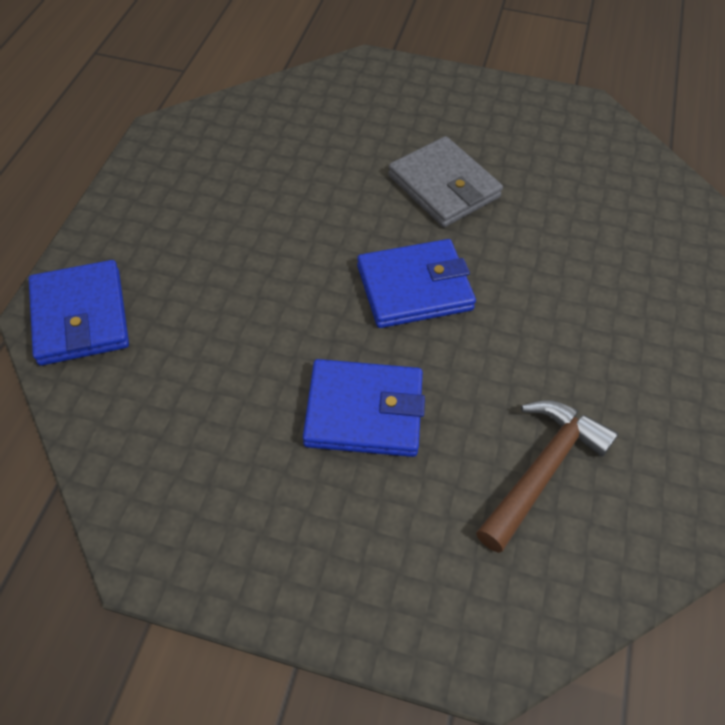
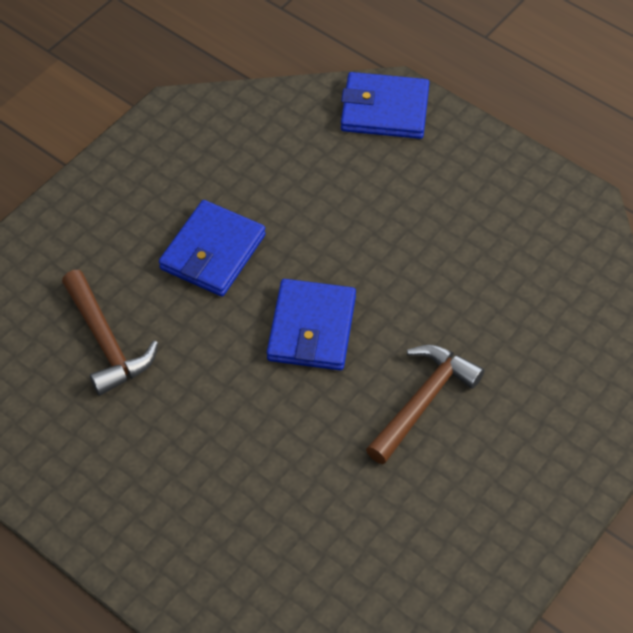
camera: 115 degrees right, 0 degrees up
grey wallet [388,136,503,227] -> brown hammer [366,345,484,464]

